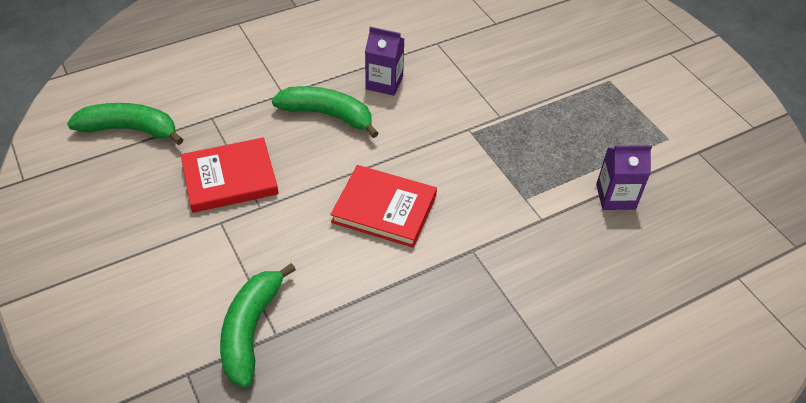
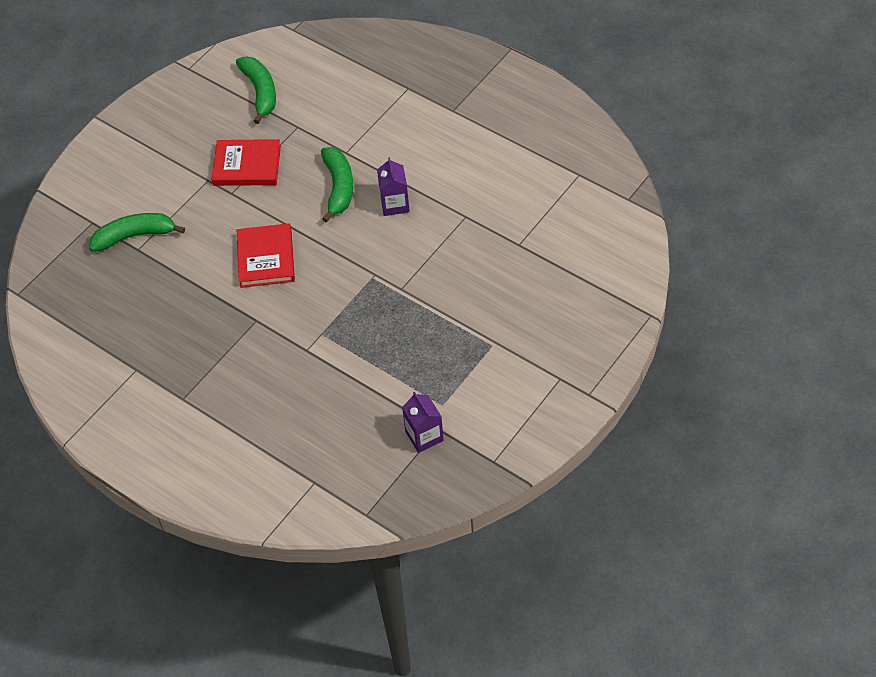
camera: 70 degrees right, 5 degrees up
red book [181,138,279,213] -> red book turned 45 degrees counterclockwise [211,139,281,186]
purple carton [596,145,652,210] -> purple carton moved to [402,392,444,453]

